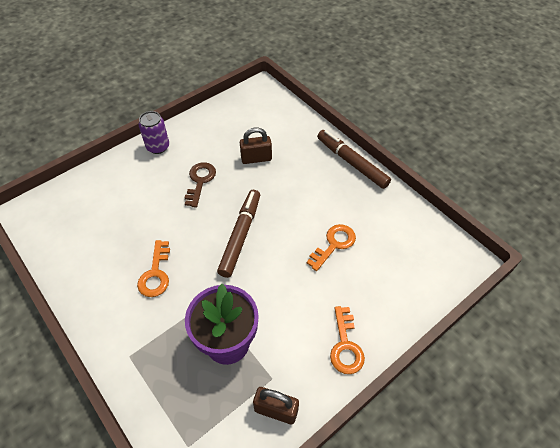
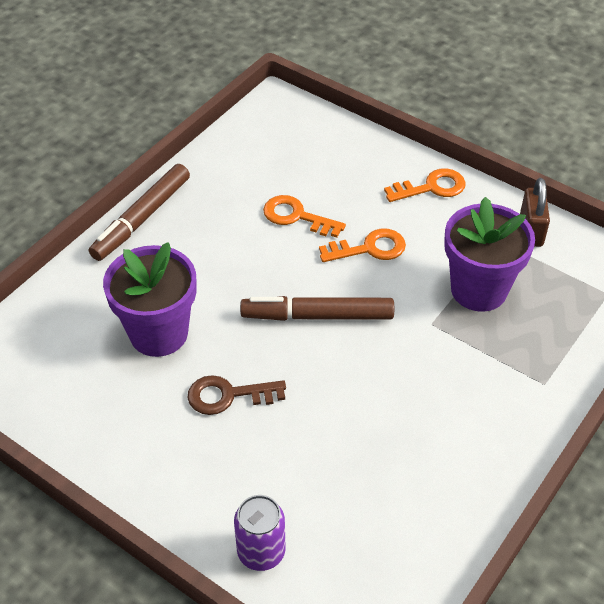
camera: 105 degrees left, 5 degrees down
orange key [137,240,170,297] -> orange key moved to [319,228,406,262]
purple can [139,111,169,154] -> purple can moved to [234,495,285,571]
brown padlock [240,127,272,164] -> purple flower pot [103,242,197,357]

